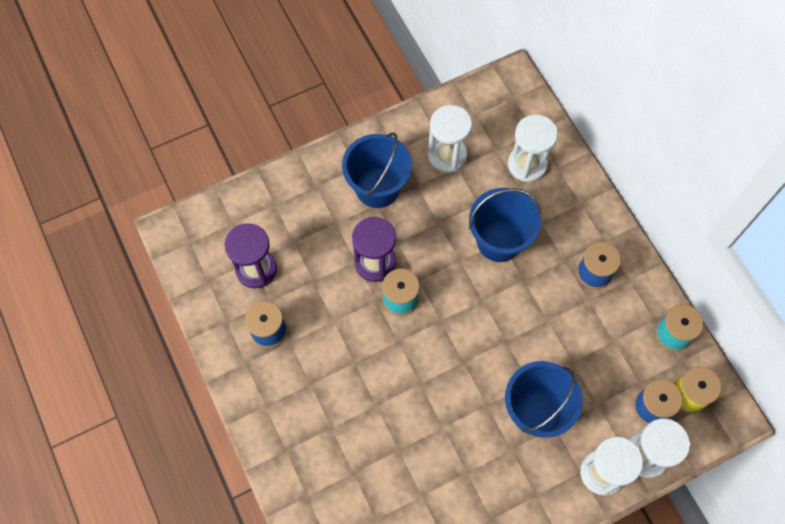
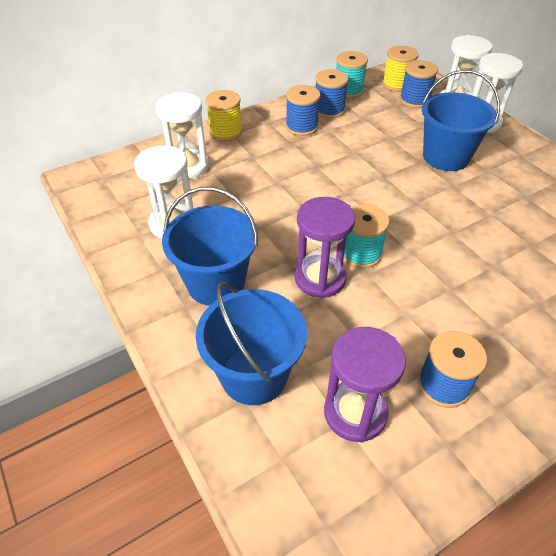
camera: 95 degrees left, 20 degrees down
blue bucket [469,188,541,262] -> blue bucket moved to [196,282,307,405]
none -> yellow spool [206,90,242,142]
none -> blue spool [315,69,349,119]

